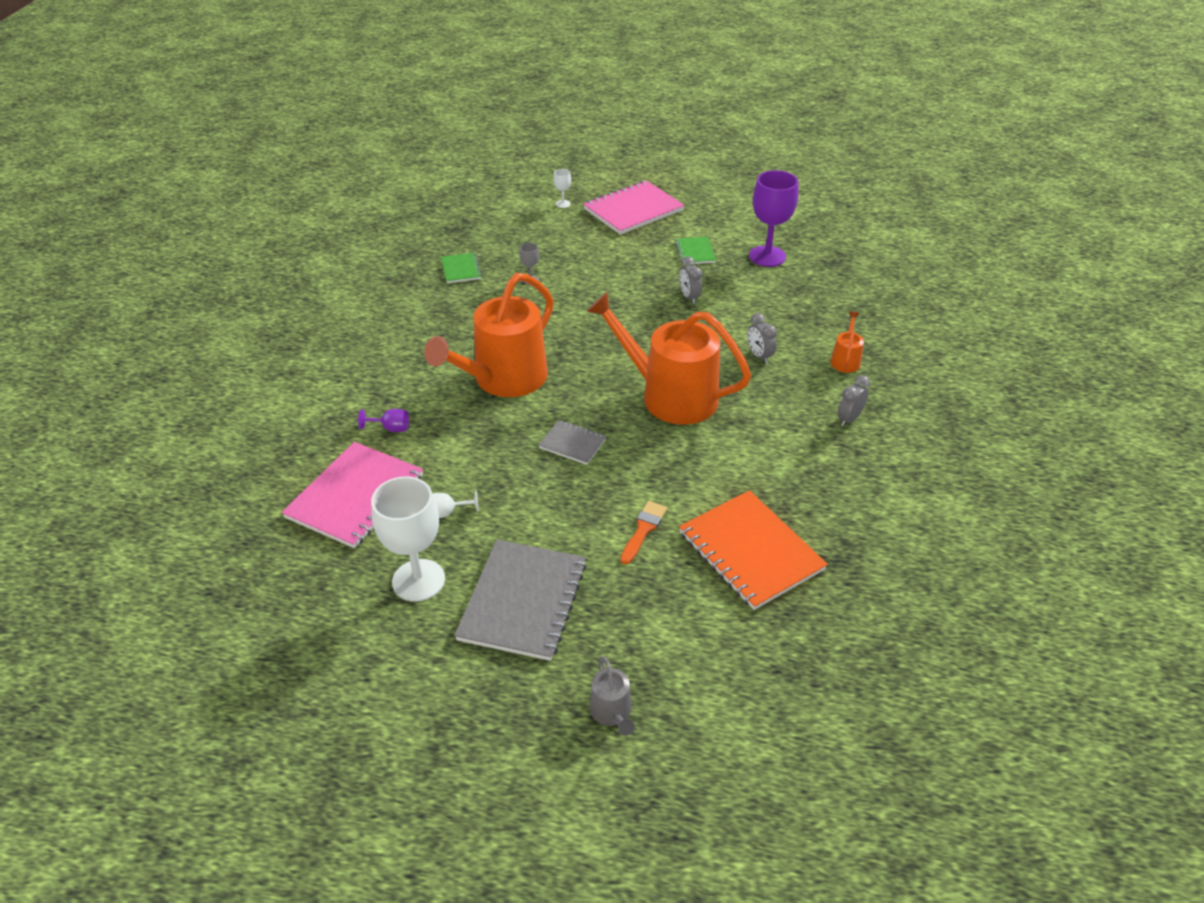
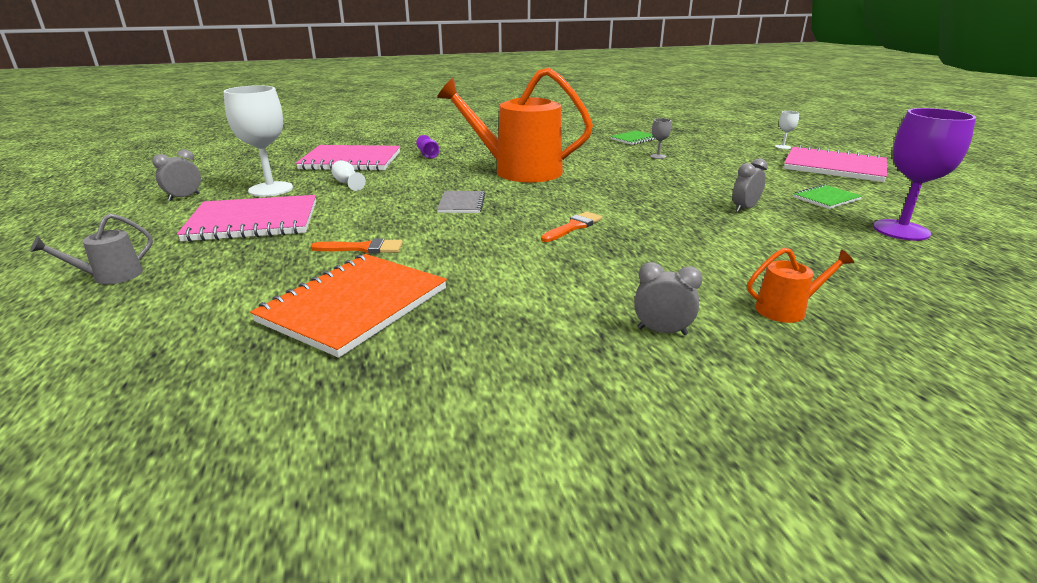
camera: 65 degrees right, 15 degrees down
grey notebook [454,540,587,661] -> pink notebook [177,195,316,242]
orange watering can [586,292,751,425] -> orange brush [541,211,602,242]
grey clock [747,313,777,364] -> grey clock moved to [152,149,201,201]

